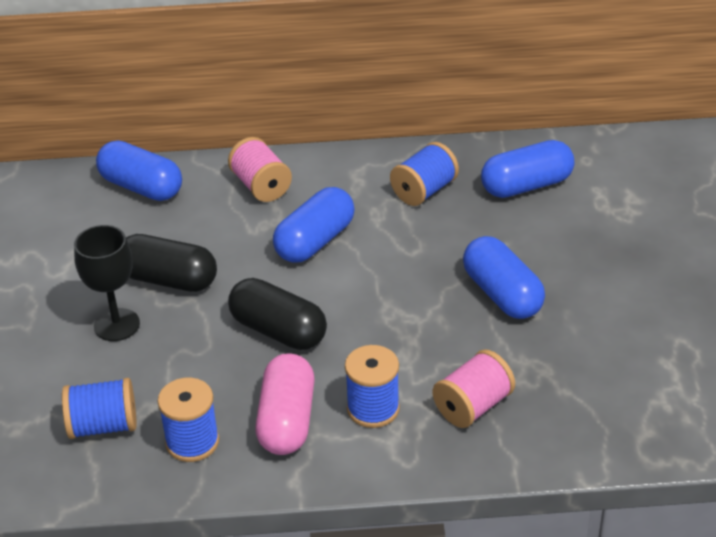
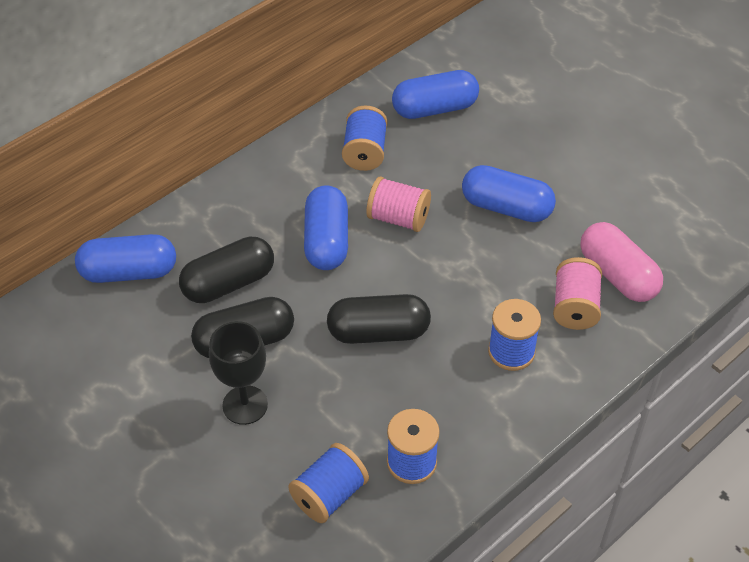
camera: 40 degrees left, 10 degrees up
pink spool [228,137,292,202] -> pink spool moved to [366,177,431,232]
pink capsule [255,353,315,455] -> pink capsule moved to [580,222,663,302]
blue capsule [481,140,574,198] -> blue capsule turned 45 degrees clockwise [392,70,479,119]
none -> black capsule [179,237,274,303]

